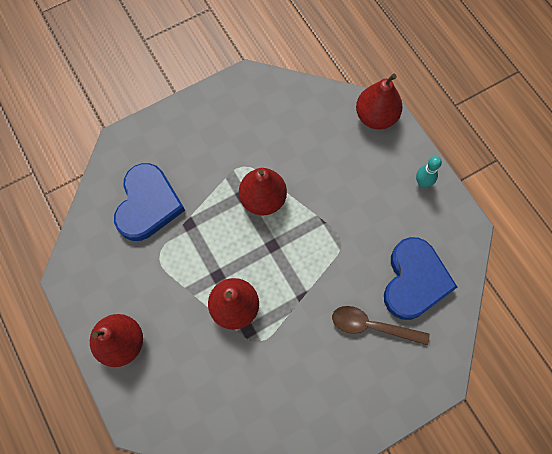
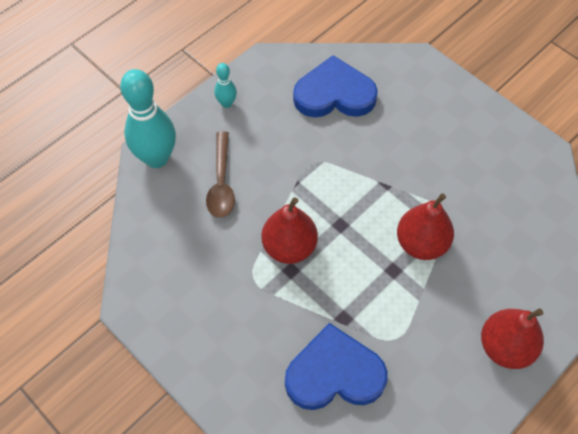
camera: 105 degrees left, 10 degrees down
brown spoon [332,306,430,345] -> brown spoon moved to [206,131,235,218]
red pear [356,74,403,130] -> turquoise bowling pin [120,69,176,168]

